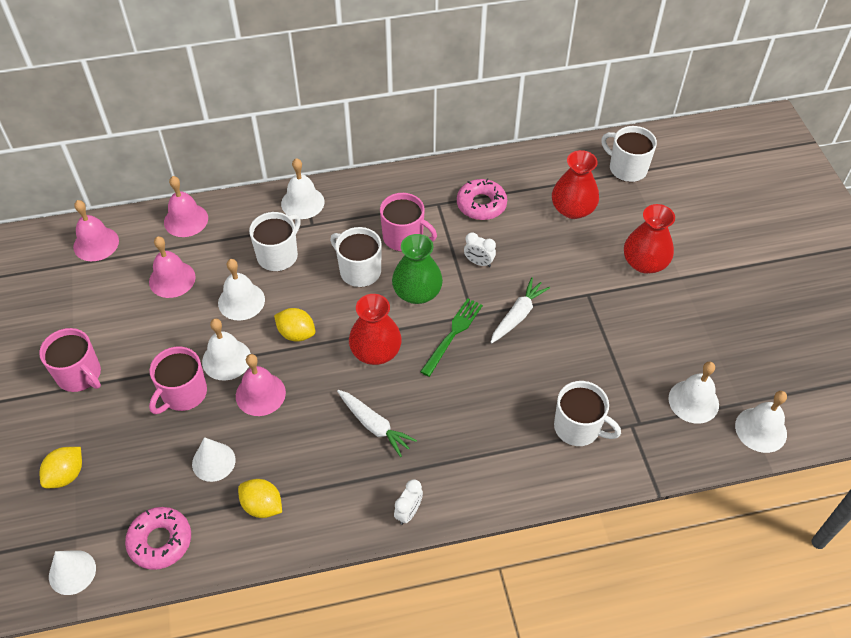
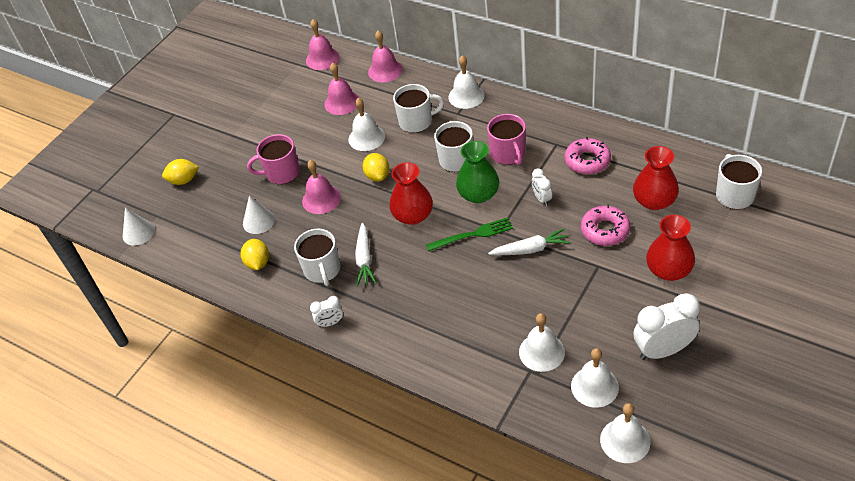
camera: 50 degrees right, 5 degrees down
pink mug [39,328,101,392] -> none
pink donut [125,507,191,570] -> pink donut moved to [581,205,630,246]
white bell [202,319,251,381] -> white bell moved to [519,313,565,372]
white mug [554,381,621,446] -> white mug moved to [294,229,340,286]
none -> white clock [633,293,700,360]

